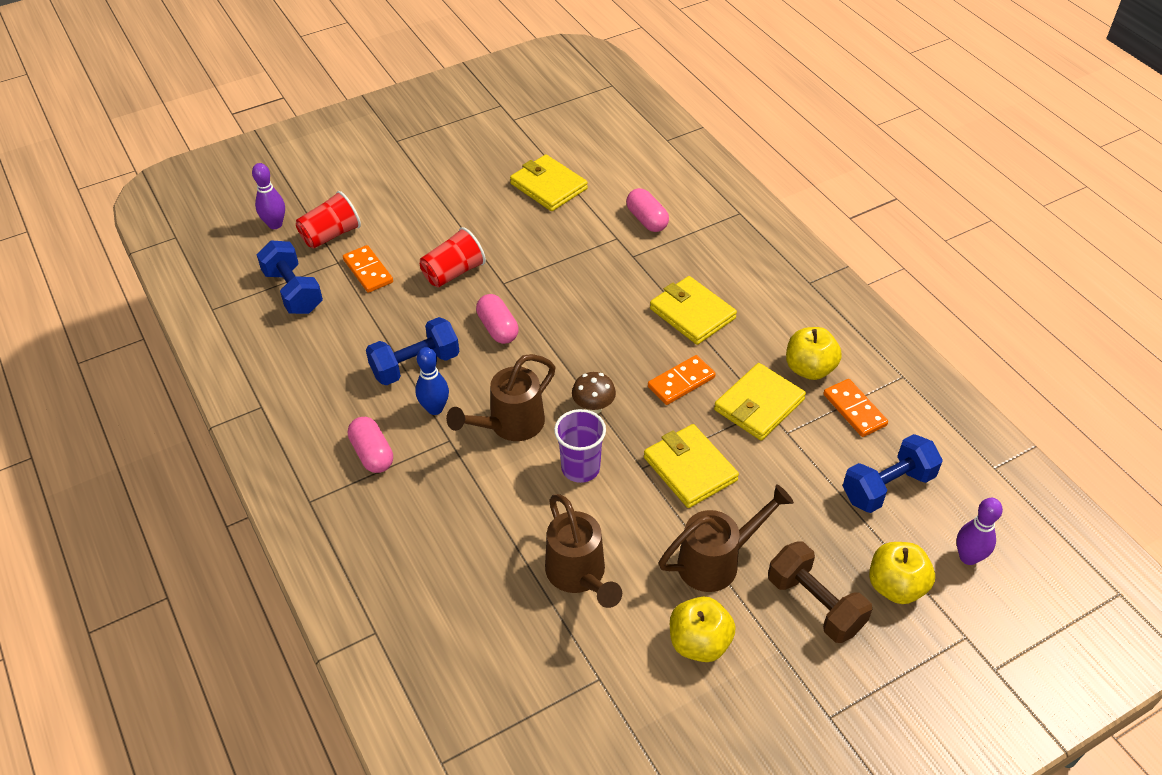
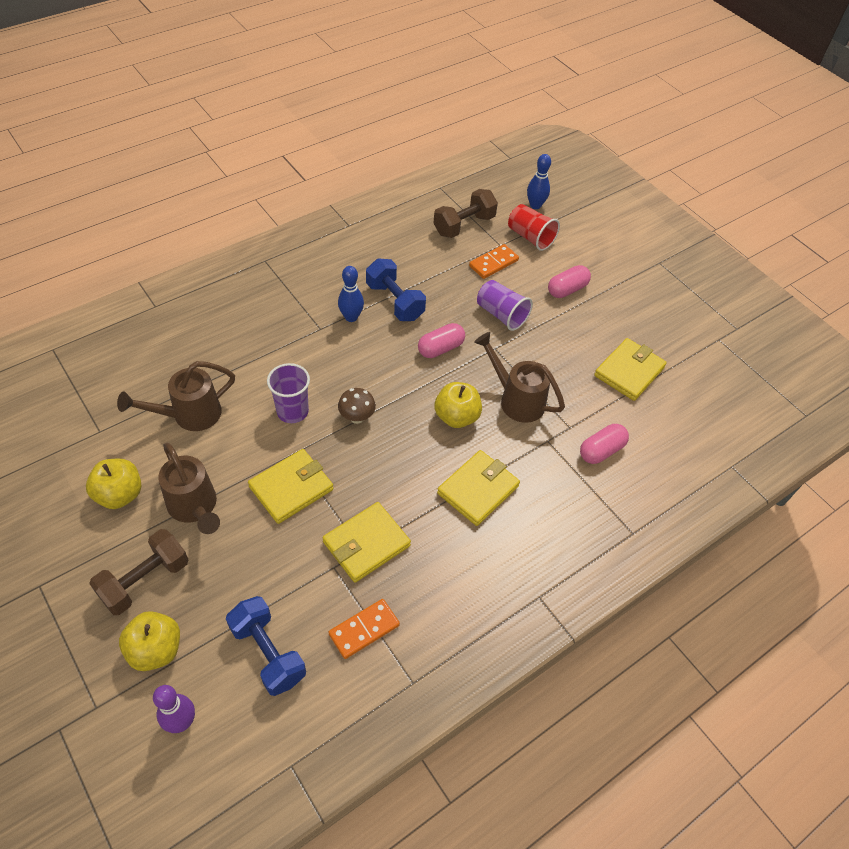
camera: 80 degrees right, 5 degrees up
purple bowling pin [252,163,285,229] -> blue bowling pin [527,154,551,209]
blue dumbbell [257,240,323,314] -> brown dumbbell [433,189,498,238]
pink capsule [348,417,393,473] -> pink capsule moved to [548,265,591,298]
red cup [420,227,486,287] -> purple cup [477,280,533,331]
brown watering can [446,354,556,441] -> brown watering can moved to [474,332,565,423]
orange domino [648,355,716,405] -> none
yellow wallet [714,363,806,440] -> yellow wallet turned 75 degrees counterclockwise [322,502,411,583]
yellow apple [786,327,842,380] -> yellow apple moved to [435,382,482,428]

